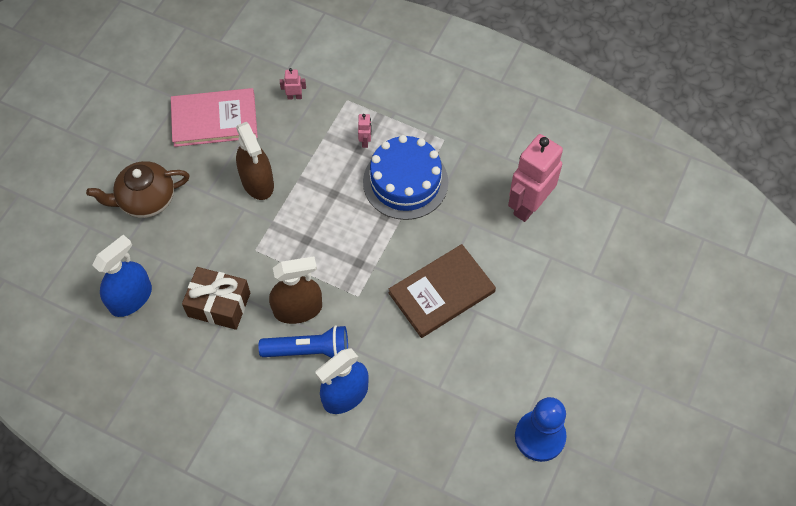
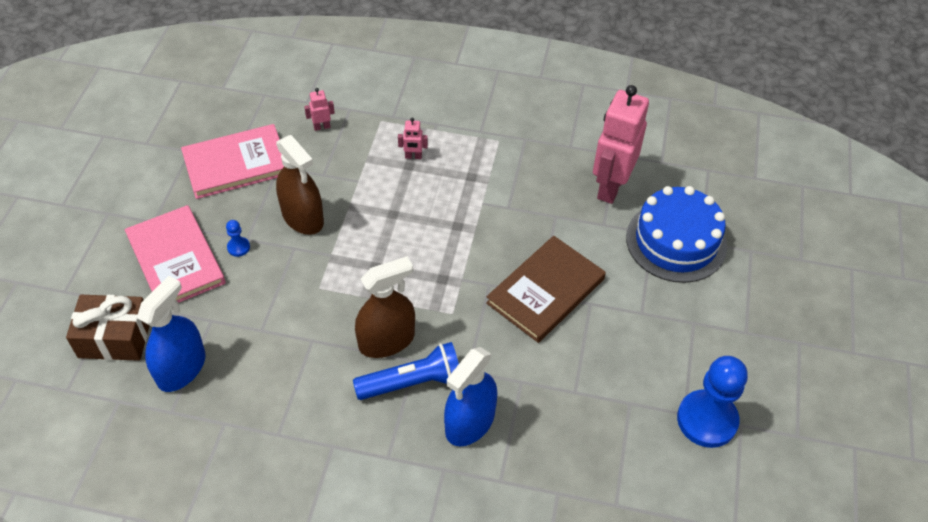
camera: 15 degrees left, 10 degrees down
brown teapot [86,161,190,218] -> pink book [125,205,226,303]
brown gift [182,267,250,330] -> brown gift moved to [66,295,150,361]
pink robot [358,114,372,148] -> pink robot turned 105 degrees clockwise [398,118,428,159]
blue cake [363,135,448,220] -> blue cake moved to [626,186,727,283]
none -> blue pawn [226,220,250,257]

